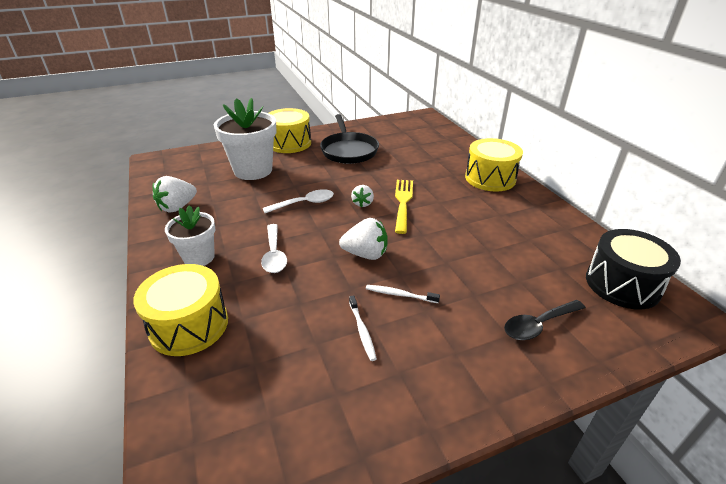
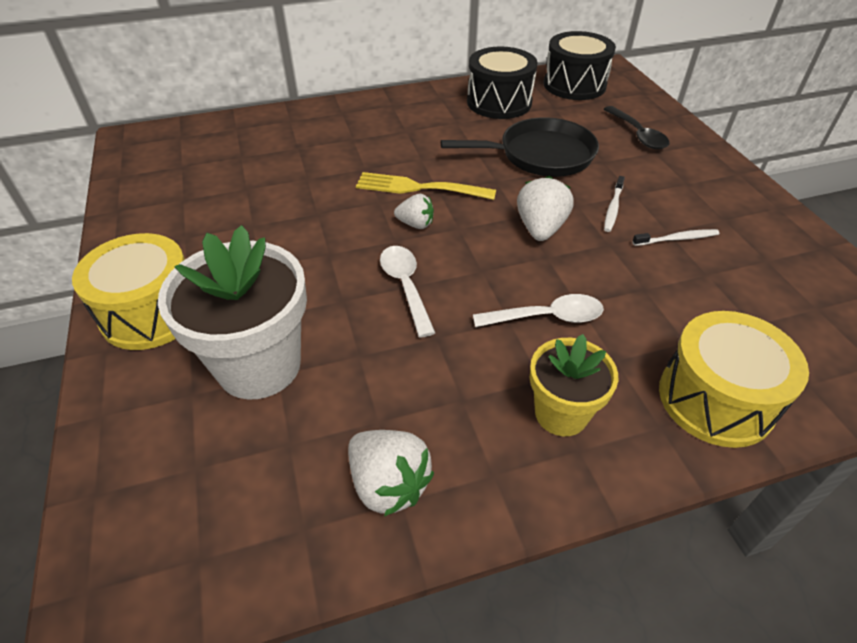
camera: 85 degrees left, 10 degrees up
white flower pot [165,205,216,266] -> yellow flower pot [530,334,618,436]
black pan [320,114,379,164] -> black pan moved to [441,117,599,177]
yellow drum [465,138,523,192] -> none
none -> black drum [467,47,537,119]

